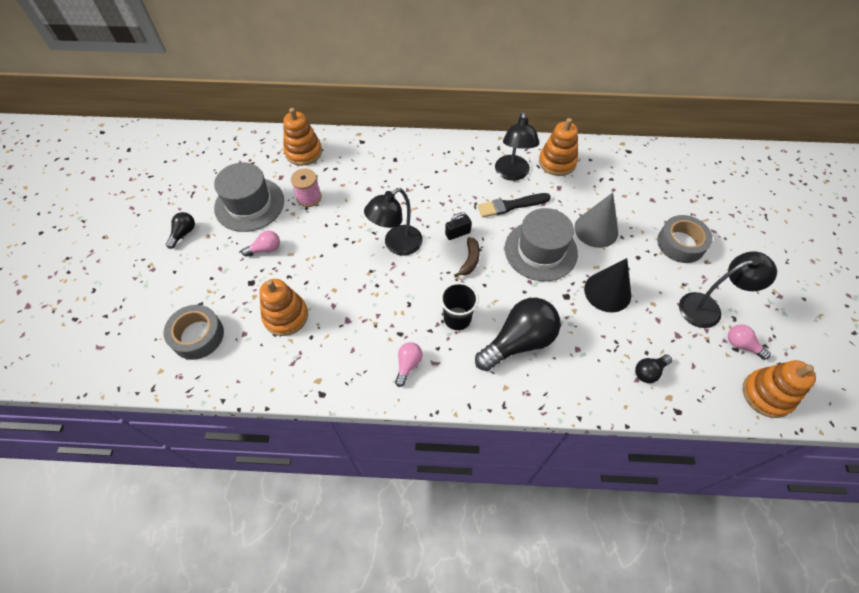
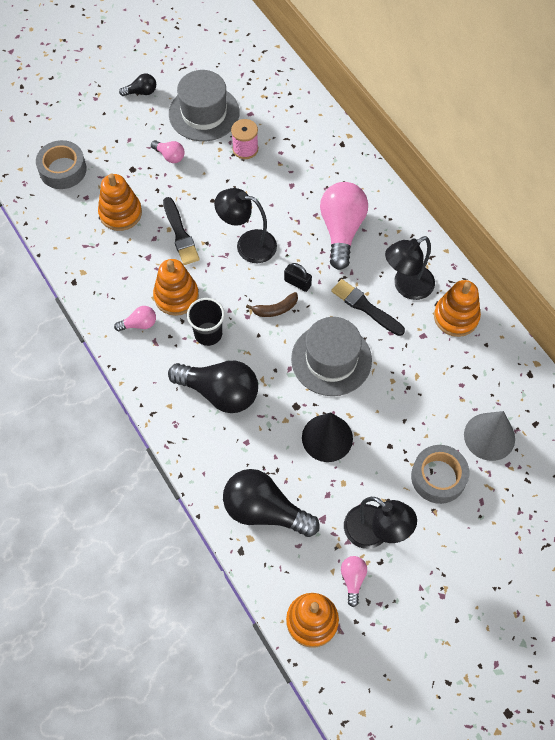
camera: 55 degrees right, 5 degrees up
orange stacking toy [283,108,322,166] -> orange stacking toy moved to [153,259,199,316]
grey cone [574,193,618,248] -> grey cone moved to [464,411,515,461]
black light bulb [635,355,672,383] -> black light bulb [223,469,320,537], size x2.13
none -> black brush [163,197,200,265]
none -> pink light bulb [320,182,368,270]

